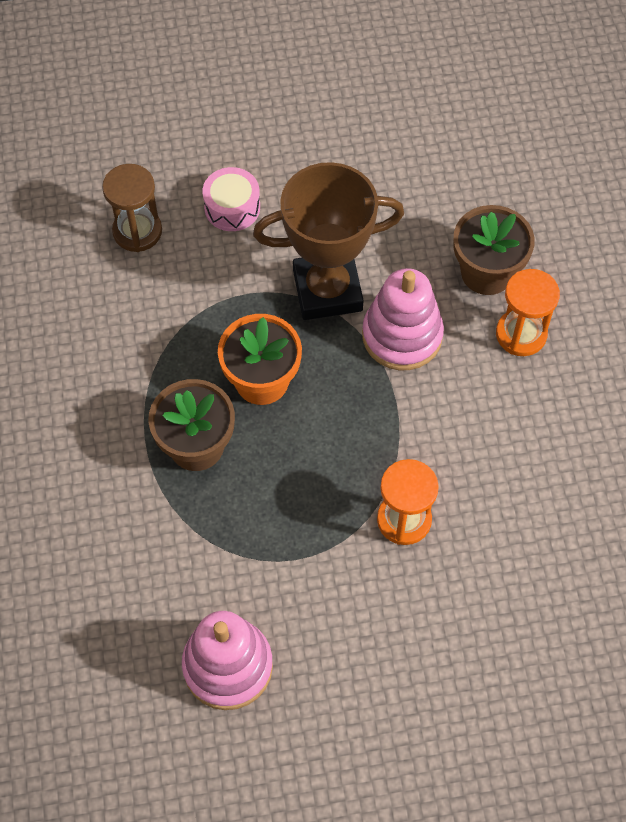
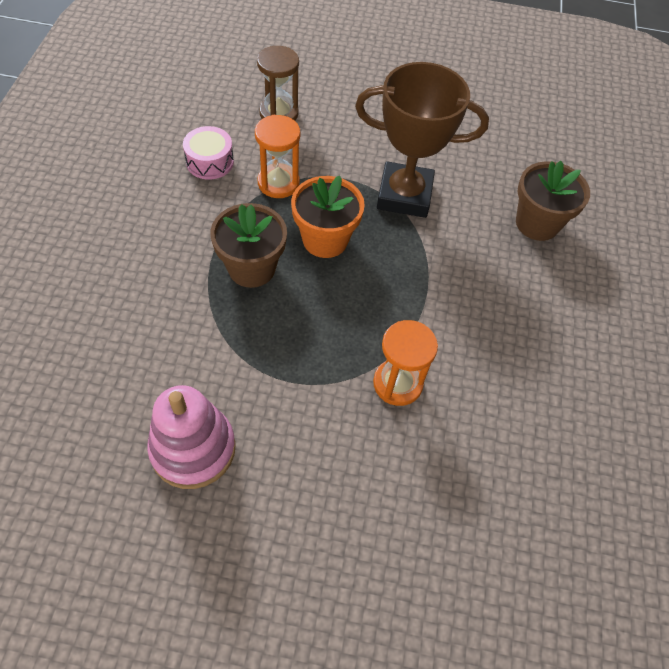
camera: 15 degrees right, 5 degrees down
pink drum [203,167,260,231] -> pink drum moved to [183,126,234,180]
pink stacking toy [362,268,444,370] -> none
orange hourglass [496,269,560,356] -> orange hourglass moved to [255,115,300,198]

